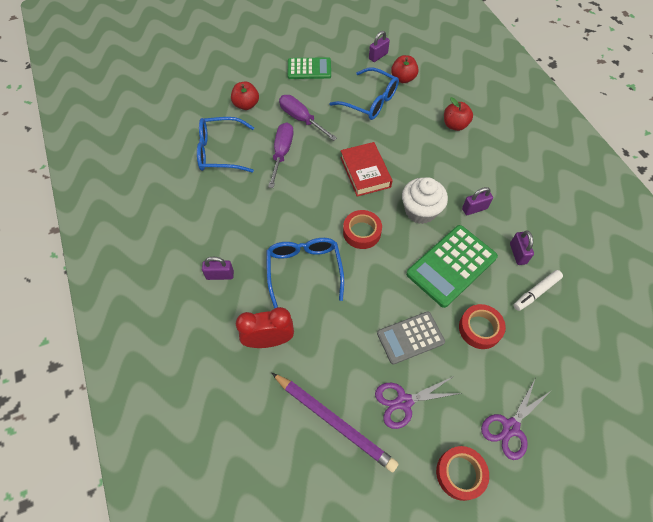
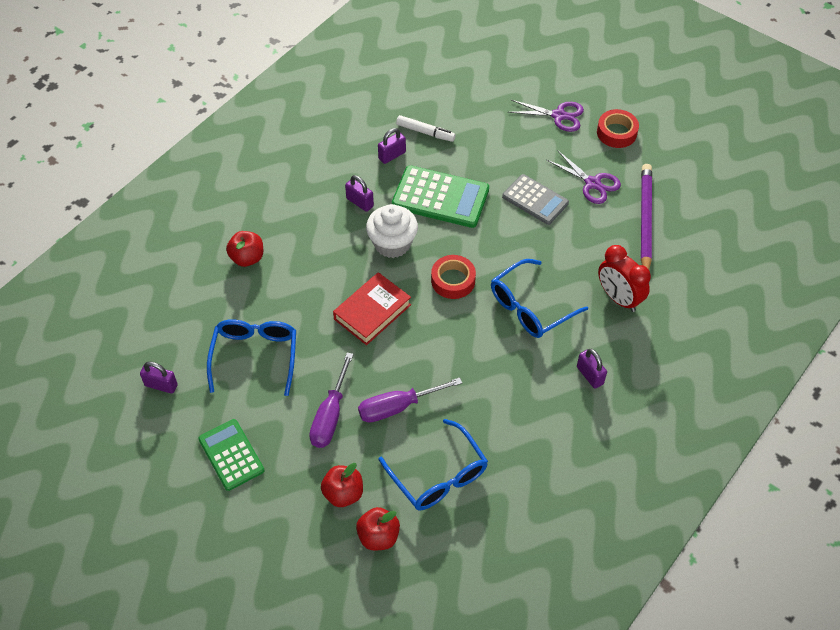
camera: 120 degrees left, 5 degrees down
red apple [391,55,419,83] -> red apple moved to [356,507,400,550]
red tape [459,304,506,349] -> none

